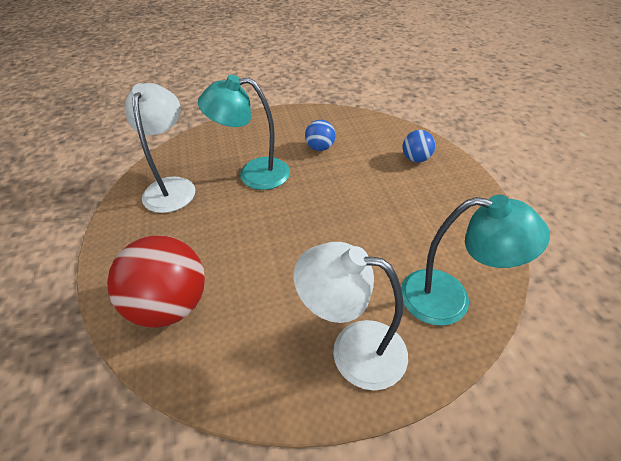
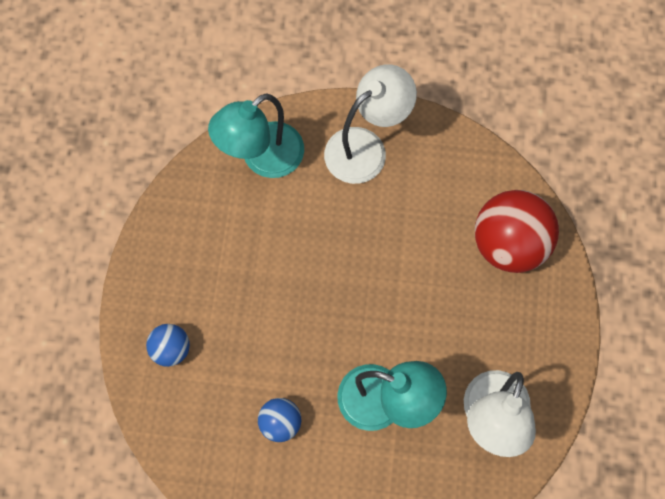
camera: 160 degrees left, 25 degrees up
white lamp [294,242,408,390] -> white lamp turned 75 degrees counterclockwise [324,64,417,184]
turquoise lamp [401,195,550,326] -> turquoise lamp turned 75 degrees counterclockwise [208,93,304,178]

